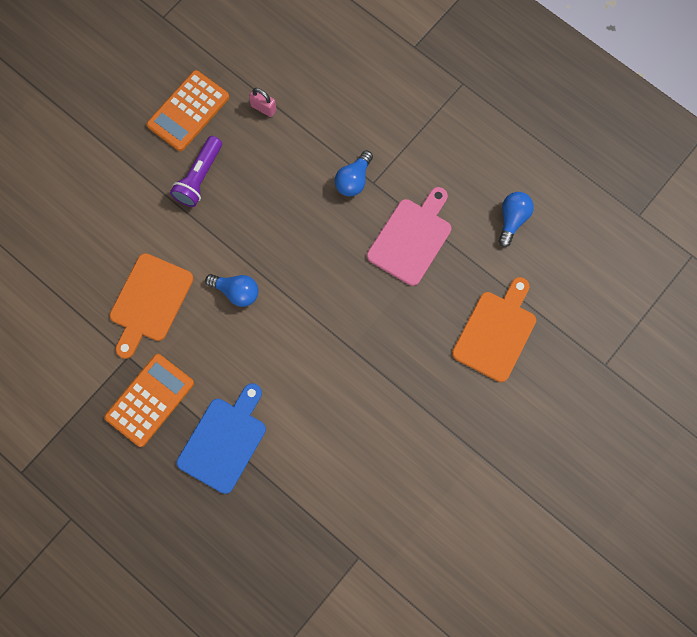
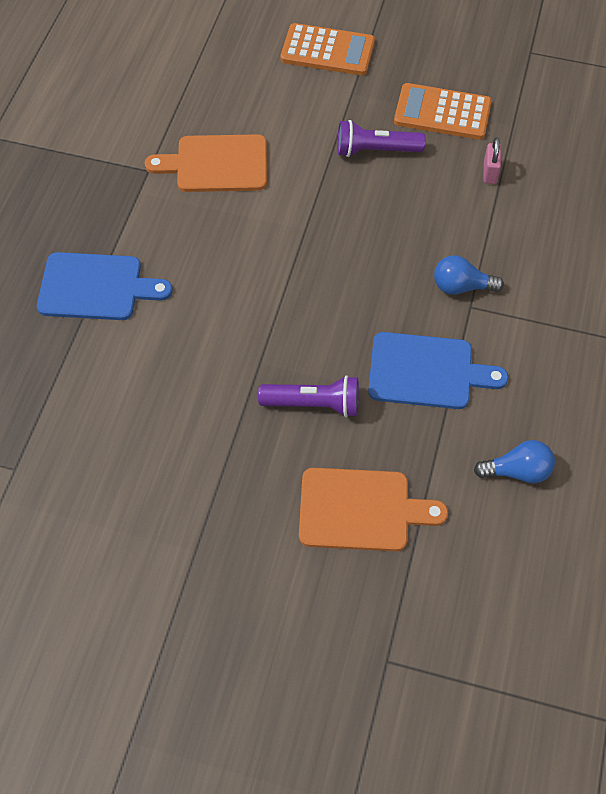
camera: 65 degrees right, 15 degrees down
orange calculator [104,354,194,447] -> orange calculator moved to [280,23,375,76]
blue light bulb [205,274,259,307] -> none
pink cutting board [367,187,451,286] -> blue cutting board [368,332,509,409]
none -> purple flashlight [258,375,359,417]

